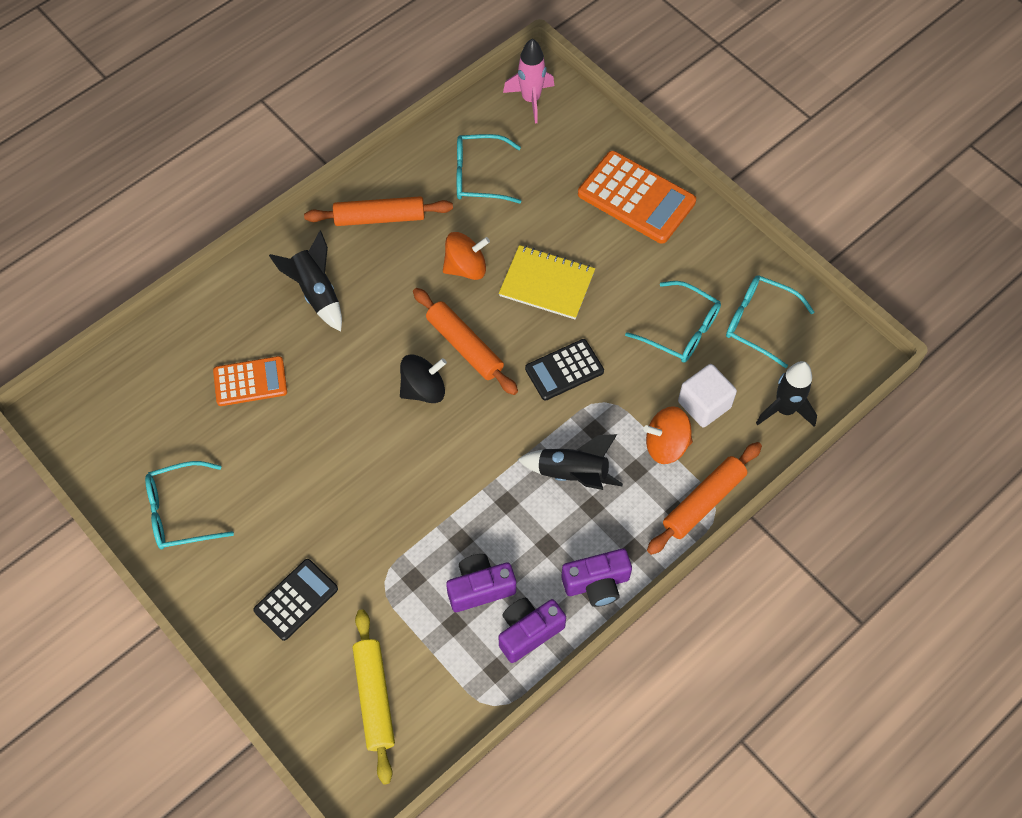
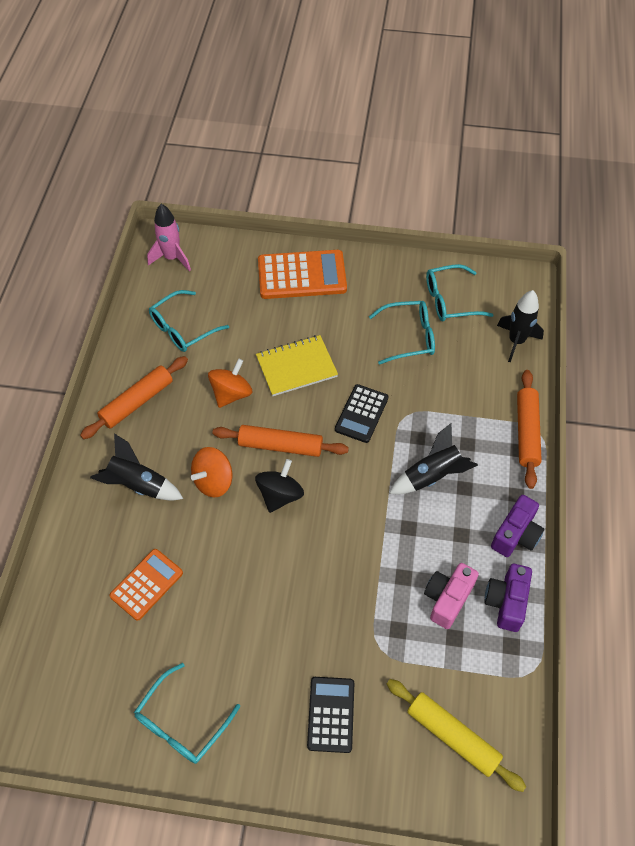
camera: 40 degrees left, 5 degrees down
purple camera [446,554,516,612] -> pink camera [424,563,479,629]
orange spinning top [643,406,693,464] -> orange spinning top moved to [191,447,232,498]
white cube [678,364,737,427] -> none

